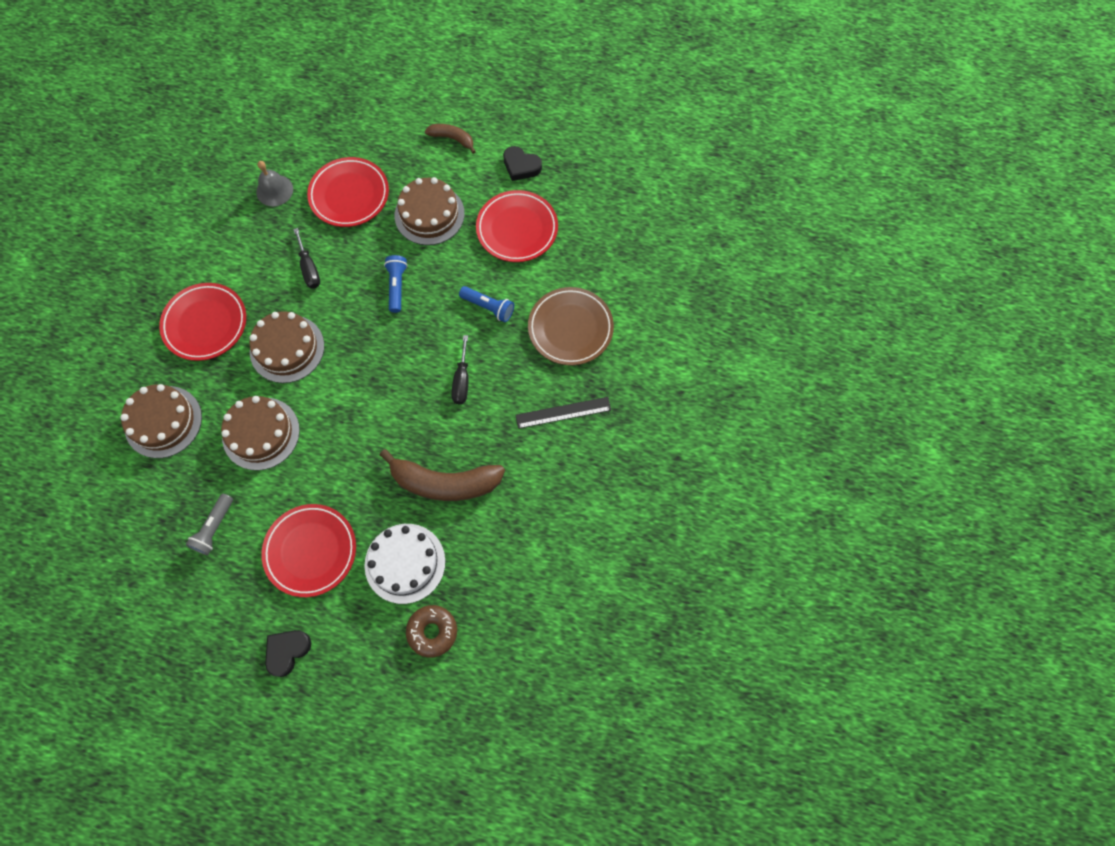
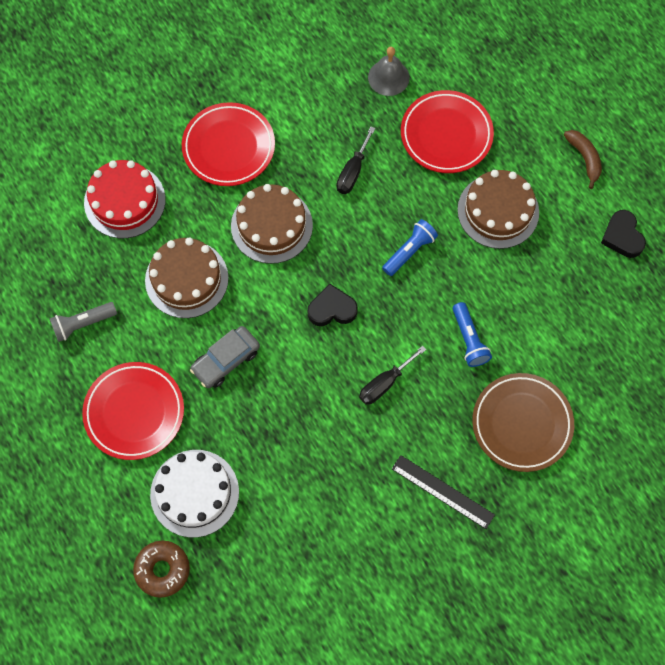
camera: 45 degrees right, 0 degrees up
brown cake [120,384,202,458] -> red cake [84,160,166,238]
black heart [265,630,311,677] -> black heart moved to [307,283,358,326]
brown banana [380,449,505,501] -> none
red plate [476,190,558,262] -> none
none -> grey car [190,326,260,388]

